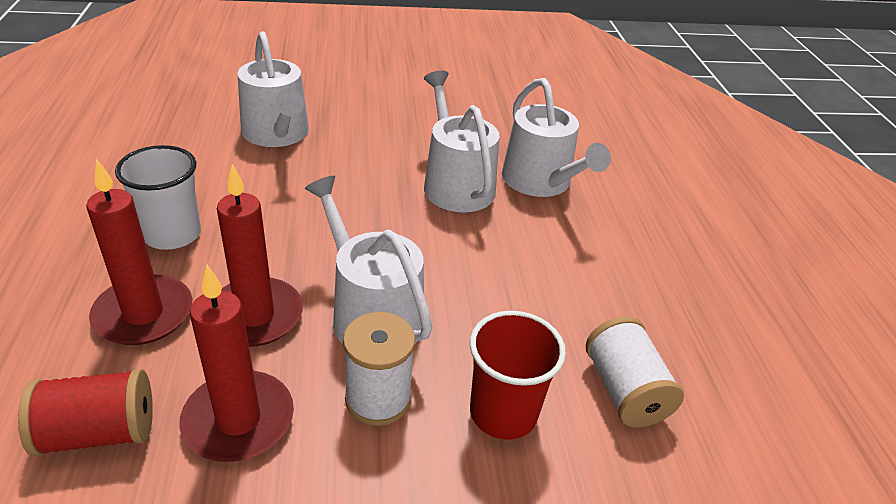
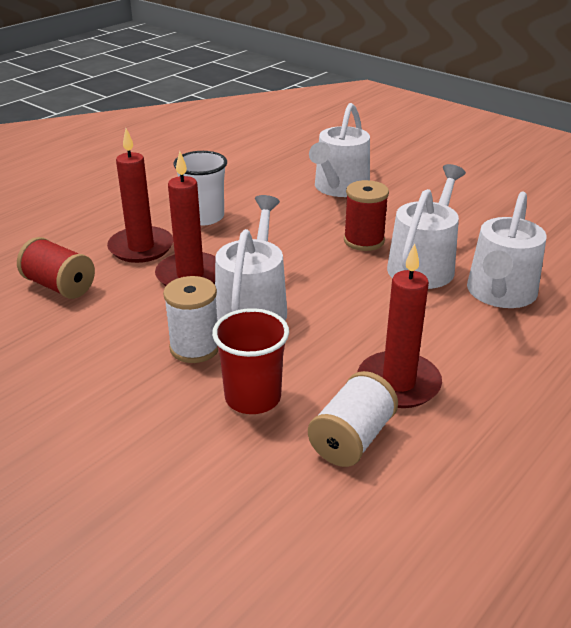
camera: 50 degrees right, 5 degrees down
red candle [179,265,294,462] -> red candle moved to [357,243,442,408]
none -> red spool [344,180,389,251]

